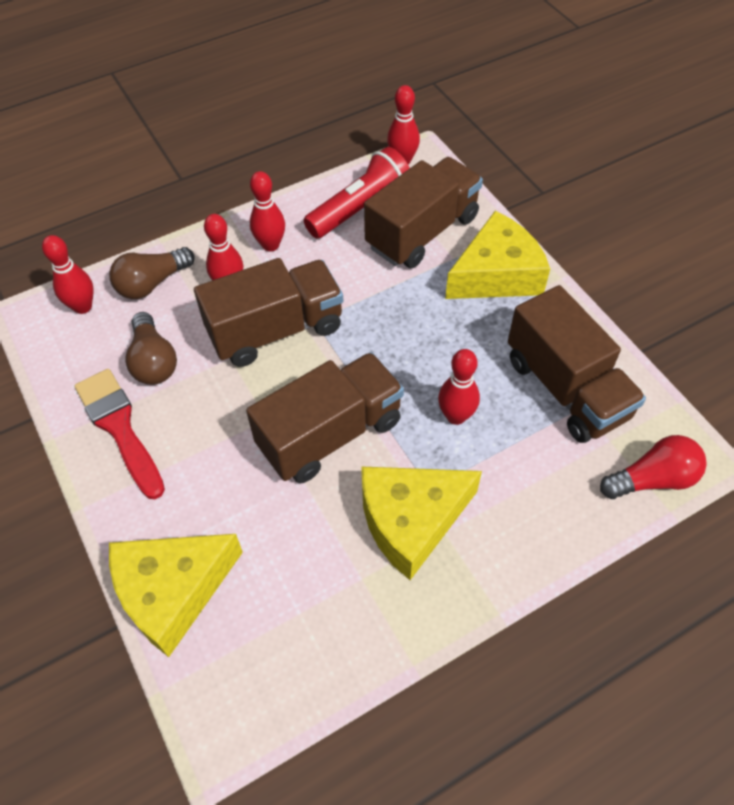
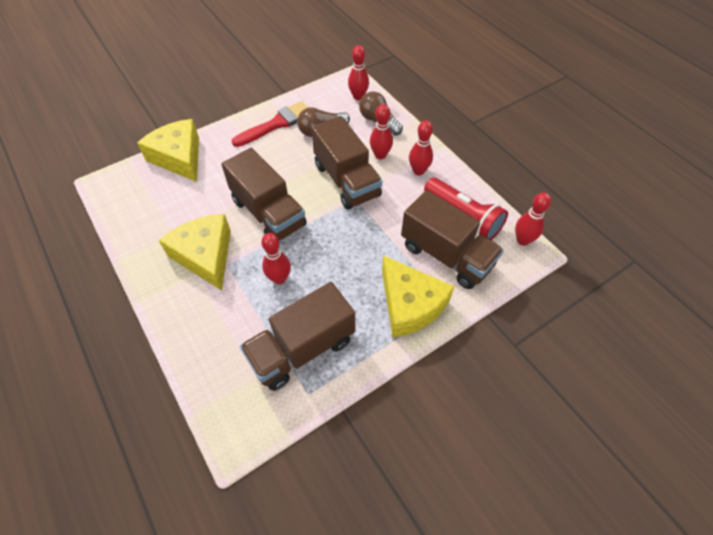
camera: 85 degrees right, 0 degrees up
red light bulb [600,435,707,499] -> none

